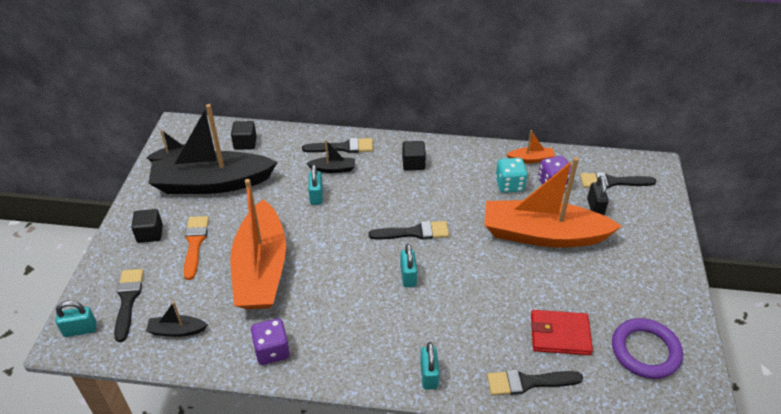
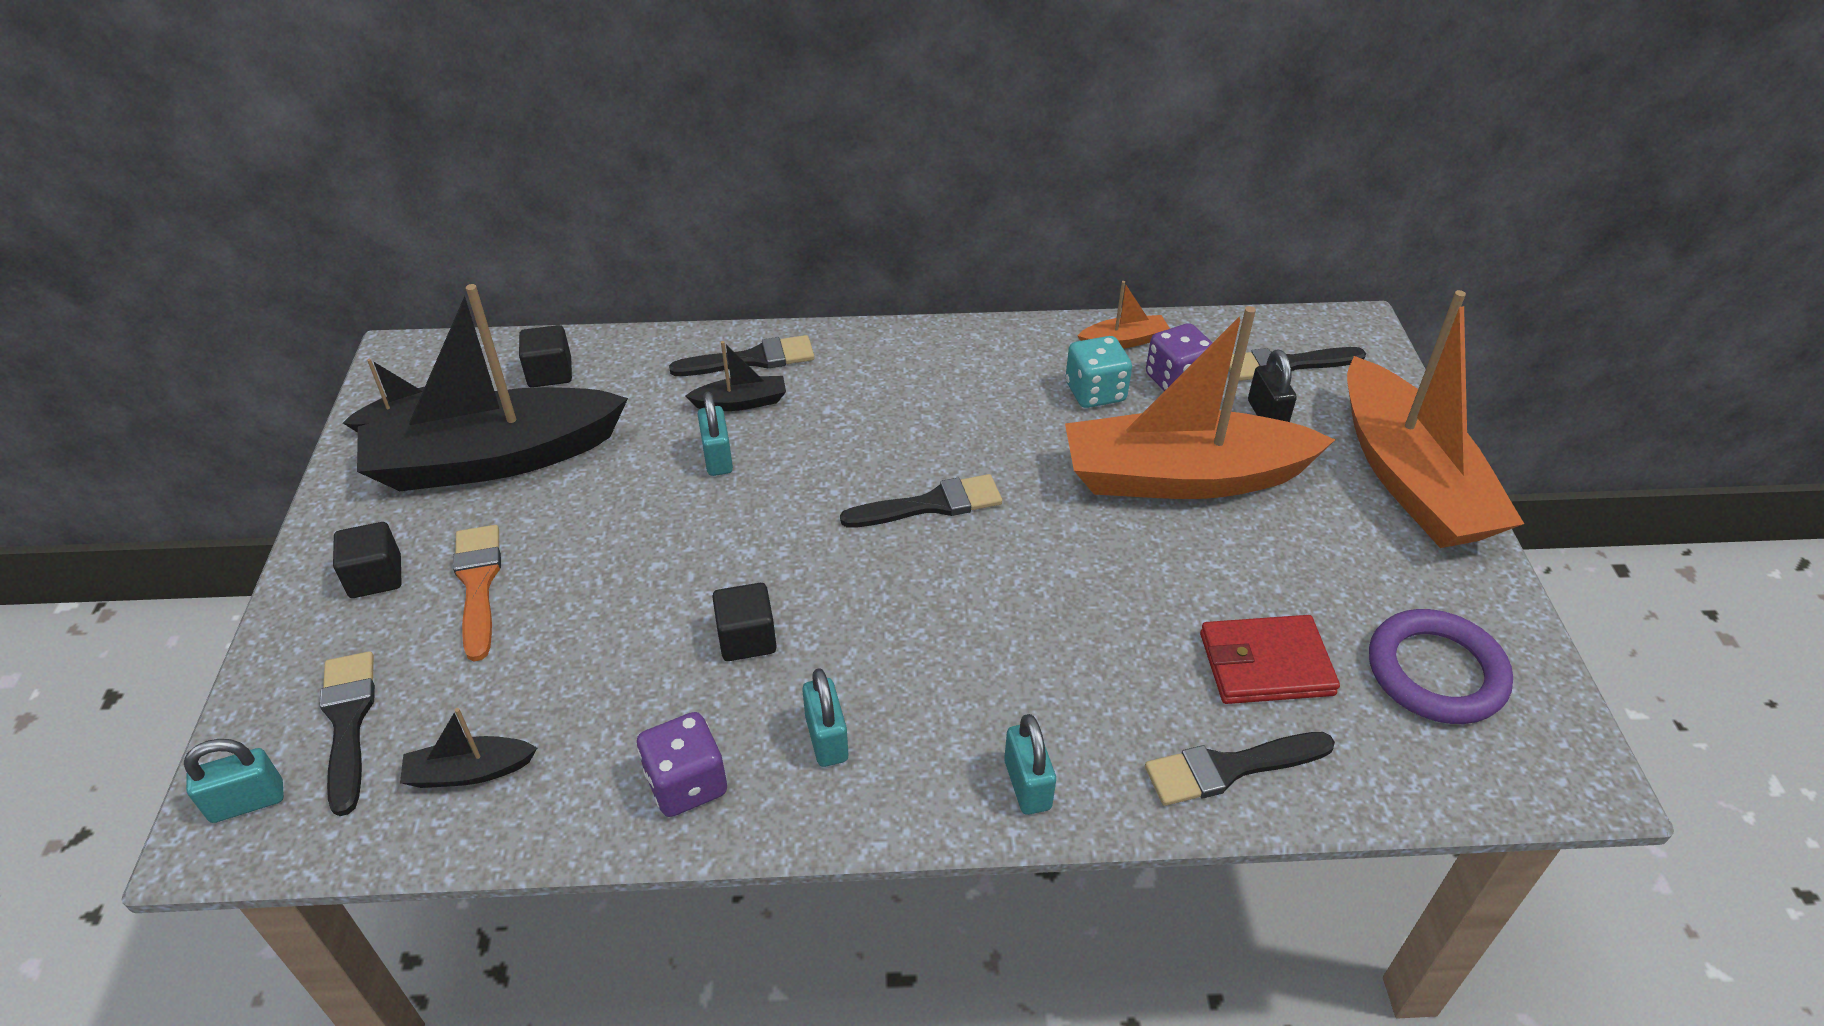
camera: 10 degrees left, 0 degrees up
orange boat [230,179,286,309] -> orange boat moved to [1347,290,1524,548]
turquoise padlock [400,244,417,287] -> turquoise padlock moved to [802,668,848,767]
black cube [402,141,426,171] -> black cube moved to [712,583,777,661]

